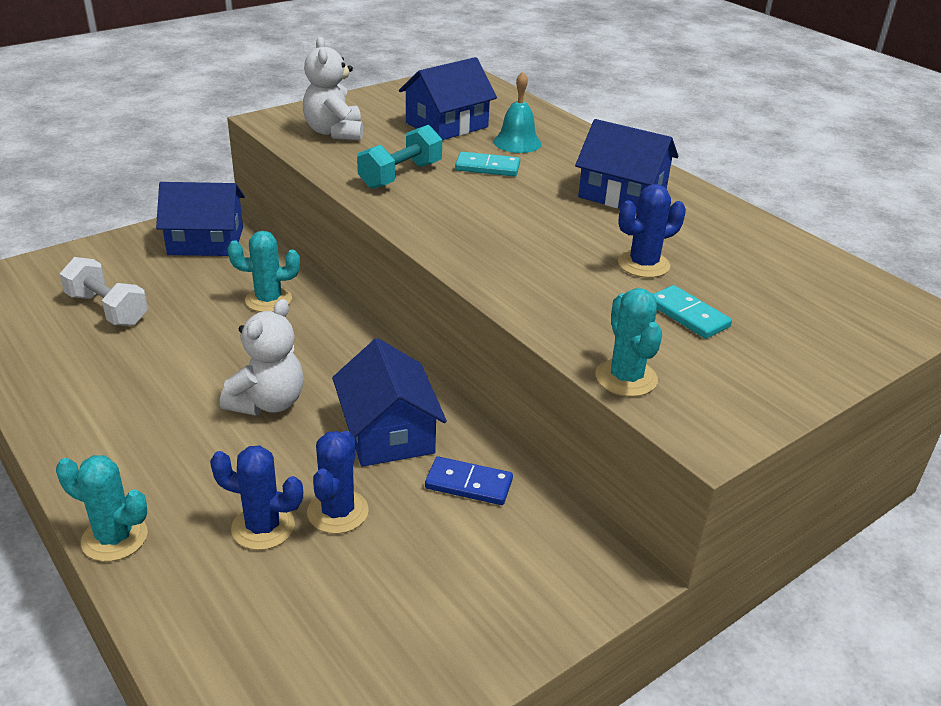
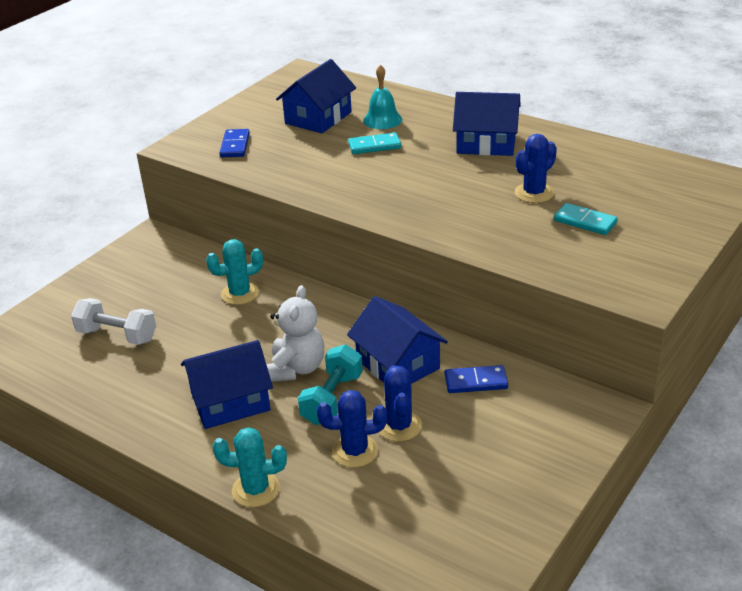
camera: 15 degrees left, 0 degrees up
blue house [156,182,245,256] -> blue house moved to [181,340,273,429]
white teddy bear [303,37,363,140] -> blue domino [220,129,250,157]
turquoise dumbbell [357,125,442,189] -> turquoise dumbbell moved to [298,345,363,425]
turquoise cactus [595,288,662,397] -> none

